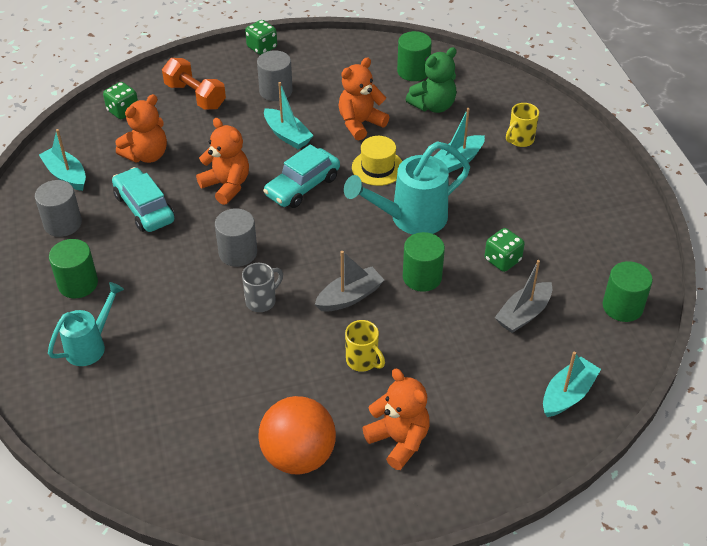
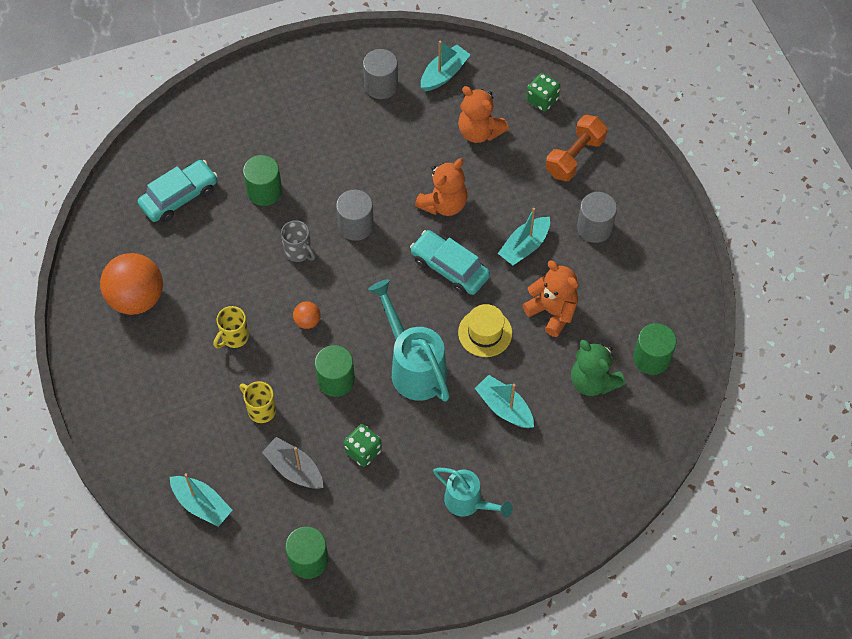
camera: 85 degrees right, 15 degrees up
turquoise watering can [48,282,124,366] -> turquoise watering can moved to [433,468,513,517]
green cylinder [49,239,98,298] -> green cylinder moved to [243,155,282,206]
turquoise car [112,167,174,232] -> turquoise car moved to [138,160,218,222]
green dice [245,20,277,55] -> none
grey boat [315,251,384,312] -> orange ball [293,301,321,329]
orange teddy bear [362,369,430,470] -> none
yellow mug [506,103,539,147] -> yellow mug moved to [239,381,276,423]

